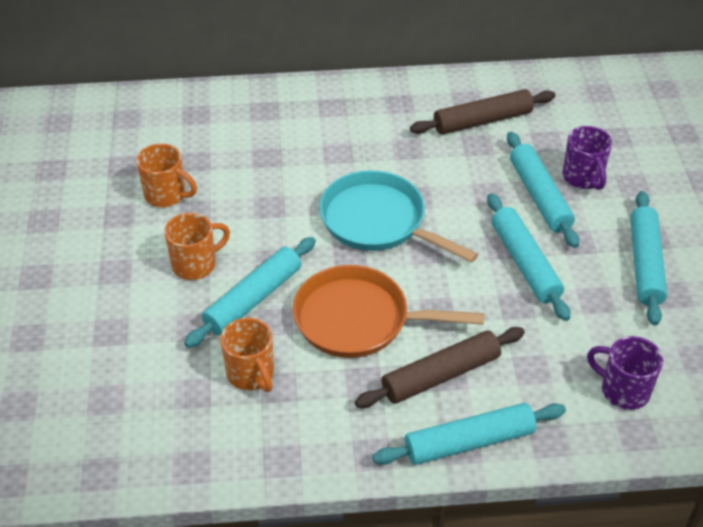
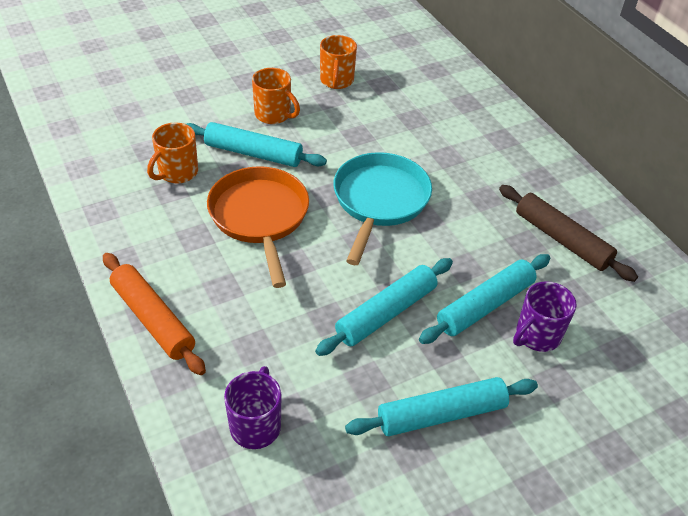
camera: 65 degrees right, 0 degrees up
brown rolling pin [355,327,525,408] -> none
turquoise rolling pin [372,403,566,465] -> orange rolling pin [103,253,206,375]

